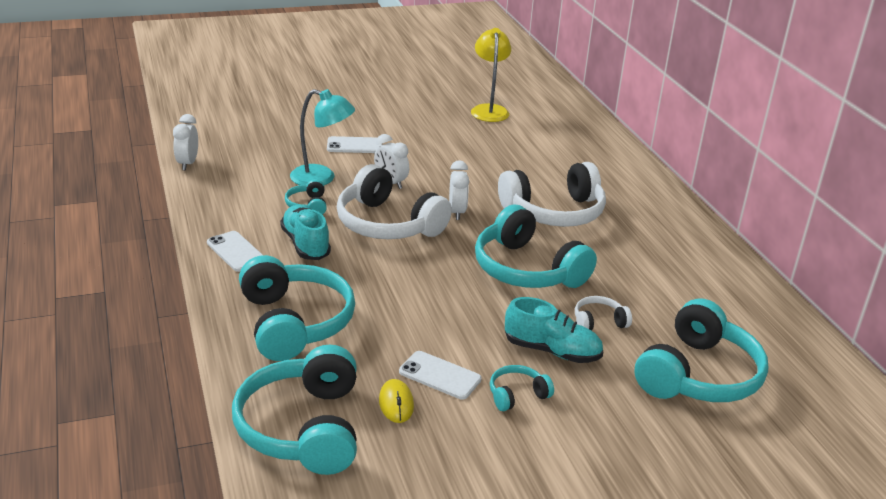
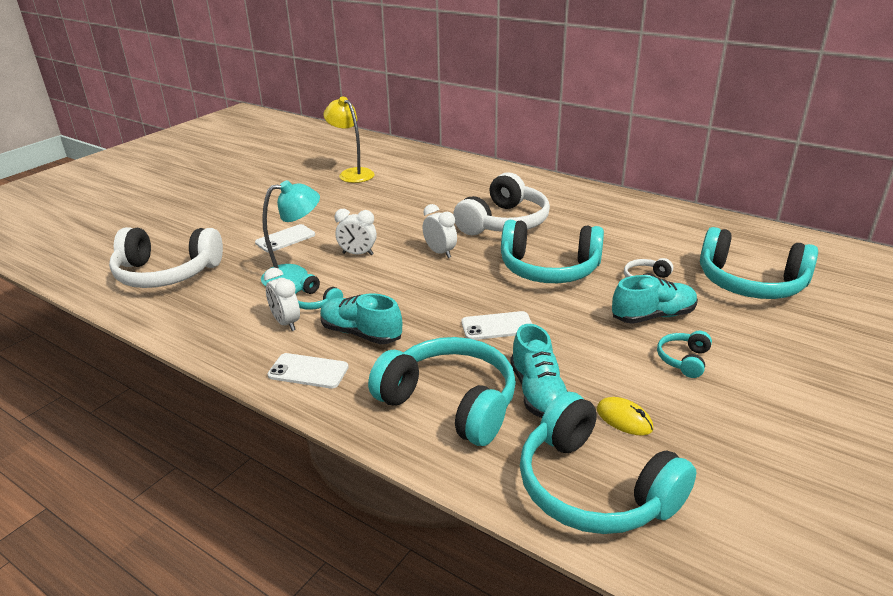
camera: 35 degrees left, 0 degrees up
white clock [173,114,198,170] -> white clock moved to [264,268,300,331]
white headphones [337,164,452,239] -> white headphones moved to [109,227,223,288]
white phone [399,351,482,399] -> white phone moved to [462,311,532,340]
turquoise headphones [634,299,769,402] -> turquoise headphones turned 120 degrees clockwise [700,227,818,299]
none -> turquoise shoe [510,324,568,418]

